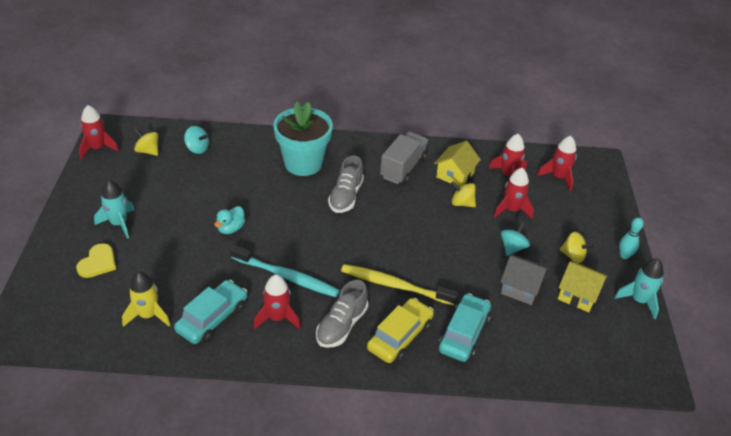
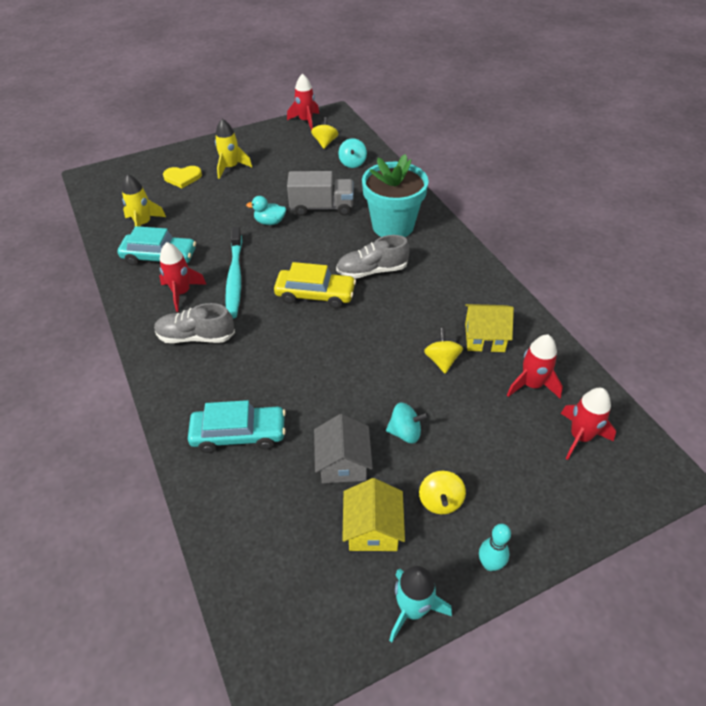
camera: 65 degrees right, 5 degrees up
turquoise rocket [94,180,135,239] -> yellow rocket [215,119,252,179]
yellow toothbrush [341,264,458,305] -> none
yellow car [367,298,434,363] -> yellow car moved to [274,262,356,308]
grey truck [380,132,428,184] -> grey truck moved to [287,171,354,216]
red rocket [494,168,534,219] -> none

